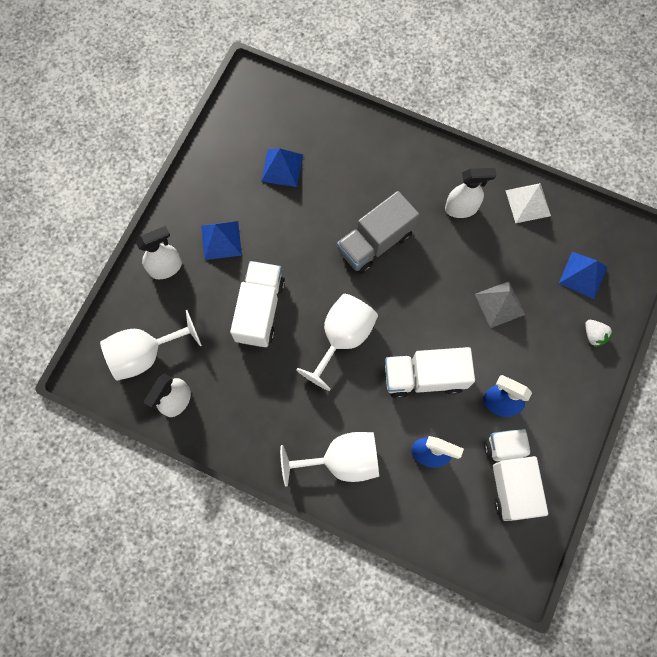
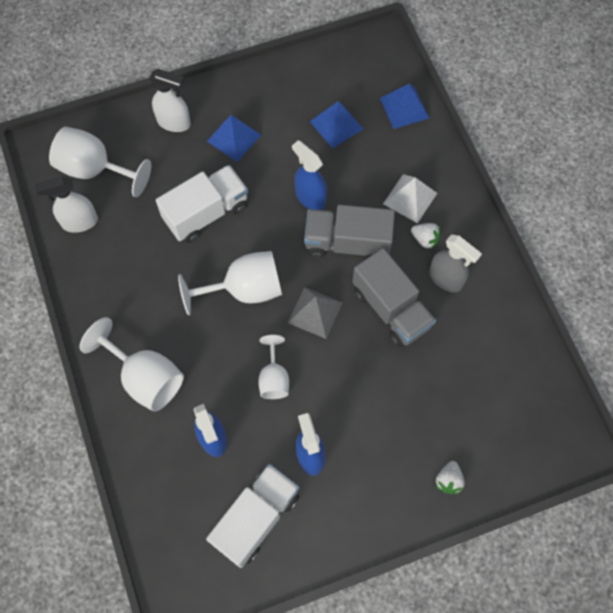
camera: 45 degrees right, 5 degrees down
white truck [385,347,475,399] -> white goblet [258,335,289,399]
white spray bottle [445,168,497,218] -> grey spray bottle [429,234,482,292]
grey pyramid [475,281,525,328] -> grey pyramid moved to [288,287,343,339]
white pyramid [505,183,551,223] -> white pyramid moved to [383,174,437,223]
blue pyramid [559,252,607,299] -> blue pyramid moved to [380,84,429,129]
none -> blue spray bottle [292,140,327,210]
none -> grey truck [352,248,436,347]
none -> white strawberry [411,223,441,250]

